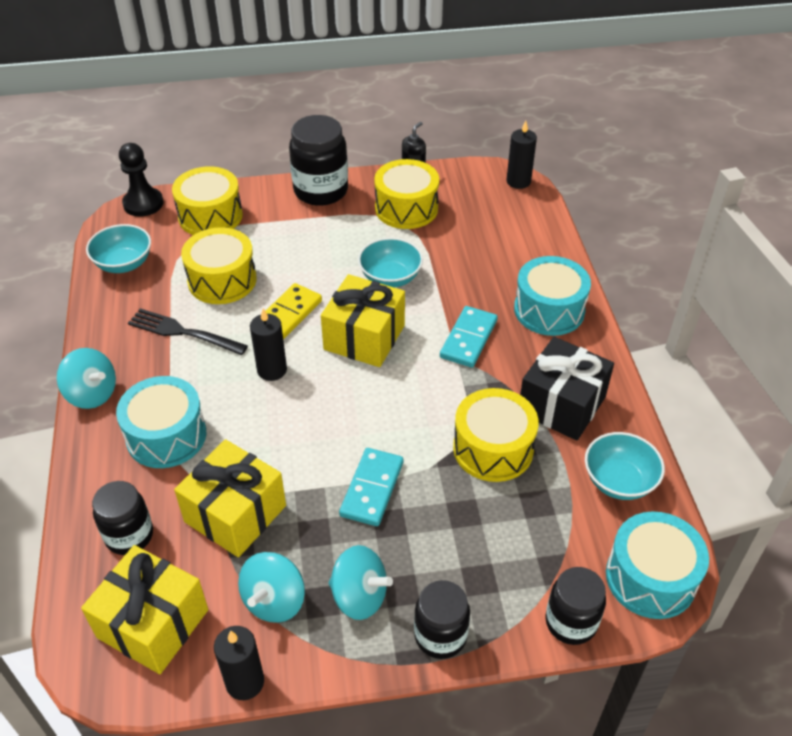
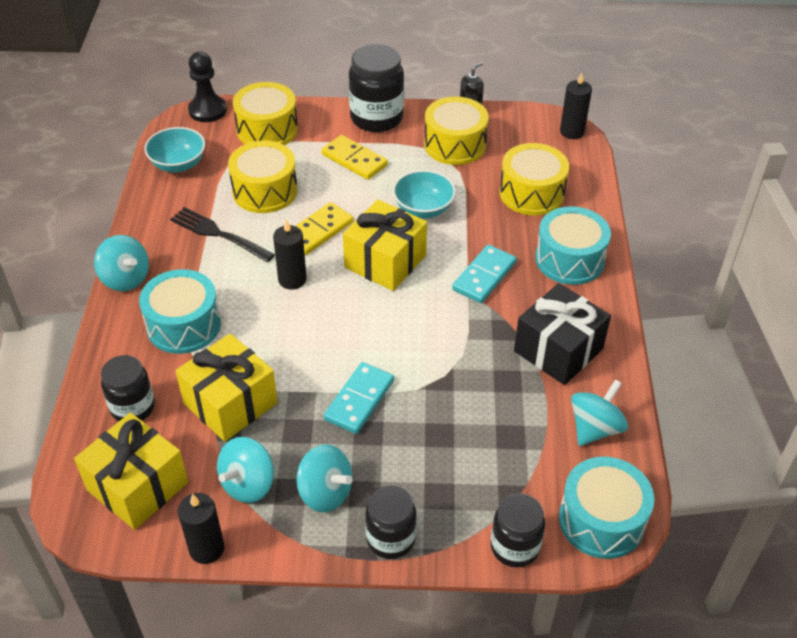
camera: 10 degrees right, 0 degrees up
yellow drum [453,388,539,482] -> yellow drum moved to [500,143,569,216]
turquoise bowl [585,432,665,500] -> turquoise spinning top [571,379,628,446]
none -> yellow domino [321,135,388,180]

